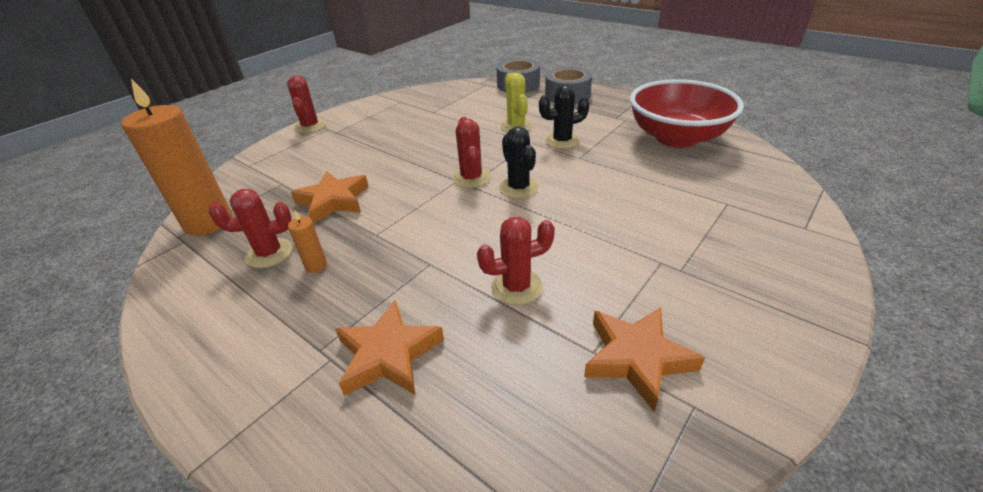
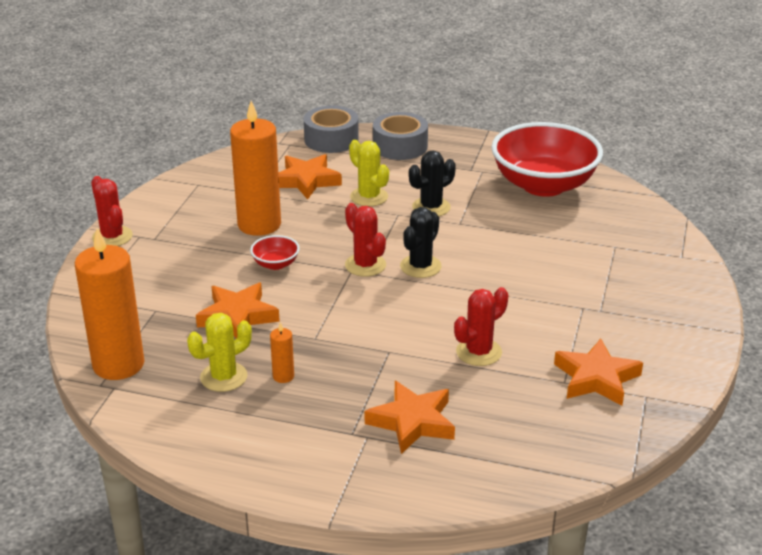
camera: 25 degrees left, 5 degrees down
red cactus [209,189,293,268] -> yellow cactus [187,313,252,392]
black cactus [499,127,539,199] -> black cactus turned 75 degrees clockwise [400,207,442,278]
none -> orange candle [230,101,281,236]
none -> red bowl [250,235,300,270]
none -> orange star [278,154,342,200]

